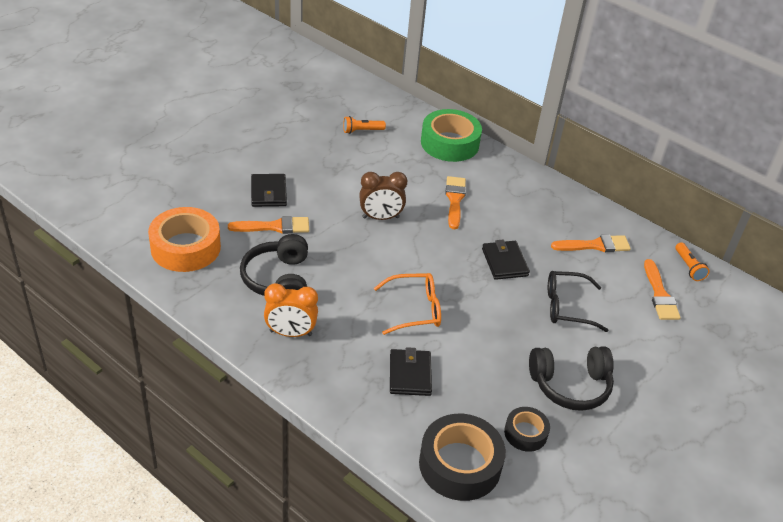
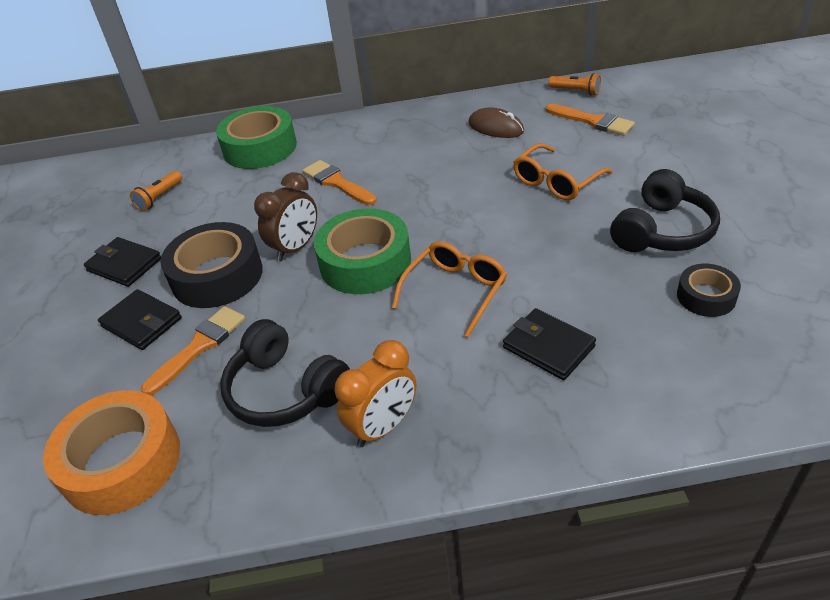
camera: 40 degrees left, 0 degrees up
black tape [419,414,506,501] -> black tape moved to [160,222,263,308]
black wallet [482,240,530,280] -> black wallet moved to [84,237,161,287]
black glasses [548,271,609,332] -> orange glasses [513,143,613,200]
orange brush [551,235,631,252] -> brown mouse [468,107,524,138]
none -> green tape [314,208,411,294]

